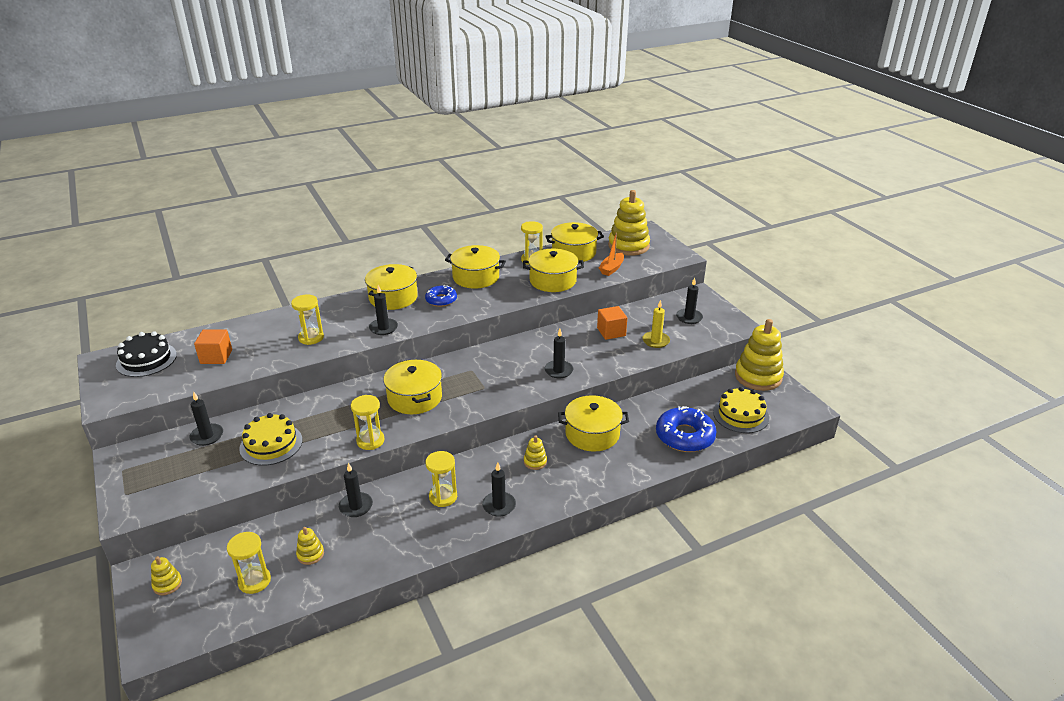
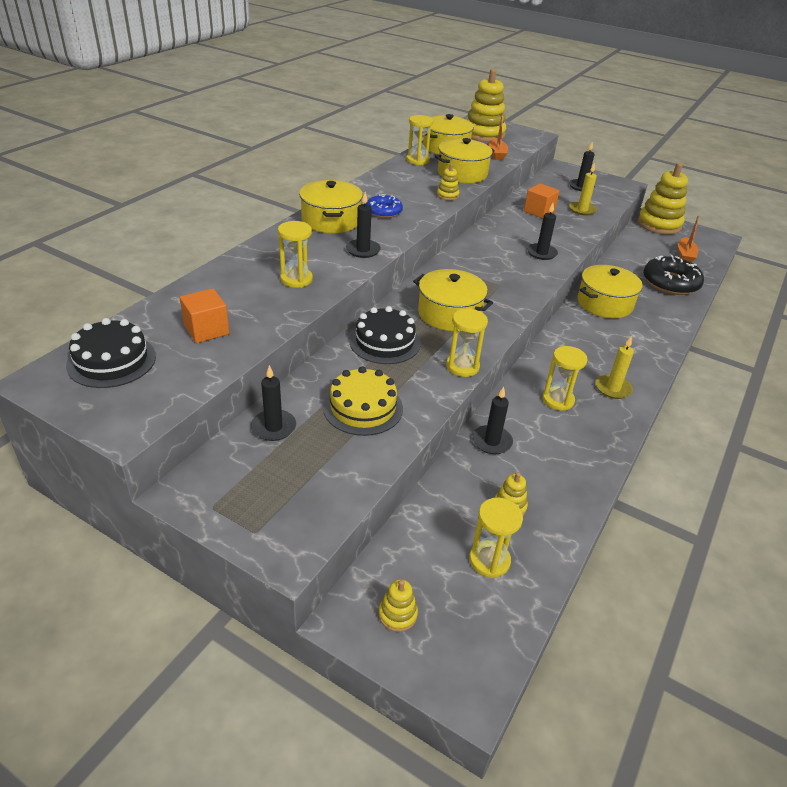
camera: 35 degrees left, 5 degrees up
yellow pot [445,245,506,289] -> none
black candle [482,462,516,517] -> yellow candle [596,336,634,399]
yellow stacking toy [524,435,547,470] -> yellow stacking toy moved to [437,164,459,201]
blue donut [656,406,717,452] -> black donut [643,255,704,295]
yellow cake [713,387,769,433] -> orange boat [678,215,700,263]
none -> black cake [349,306,420,364]

